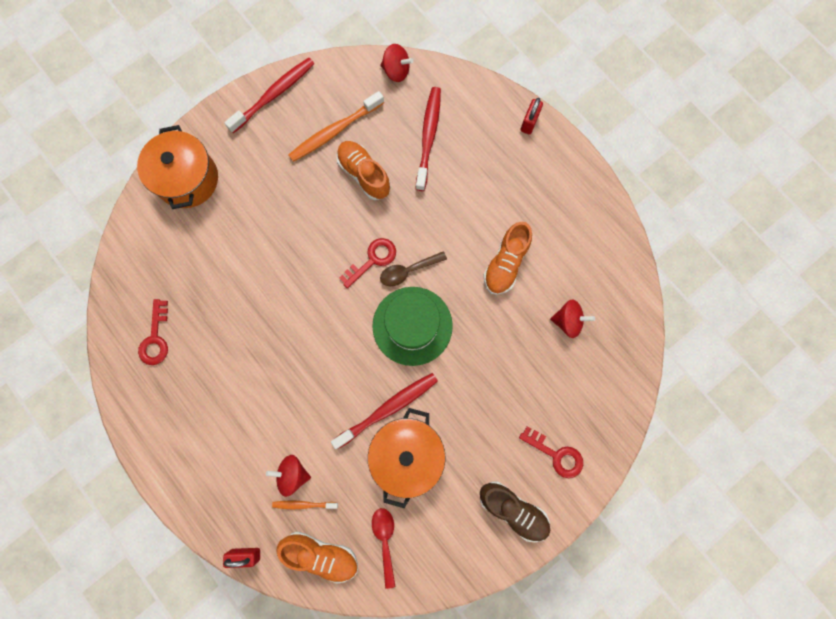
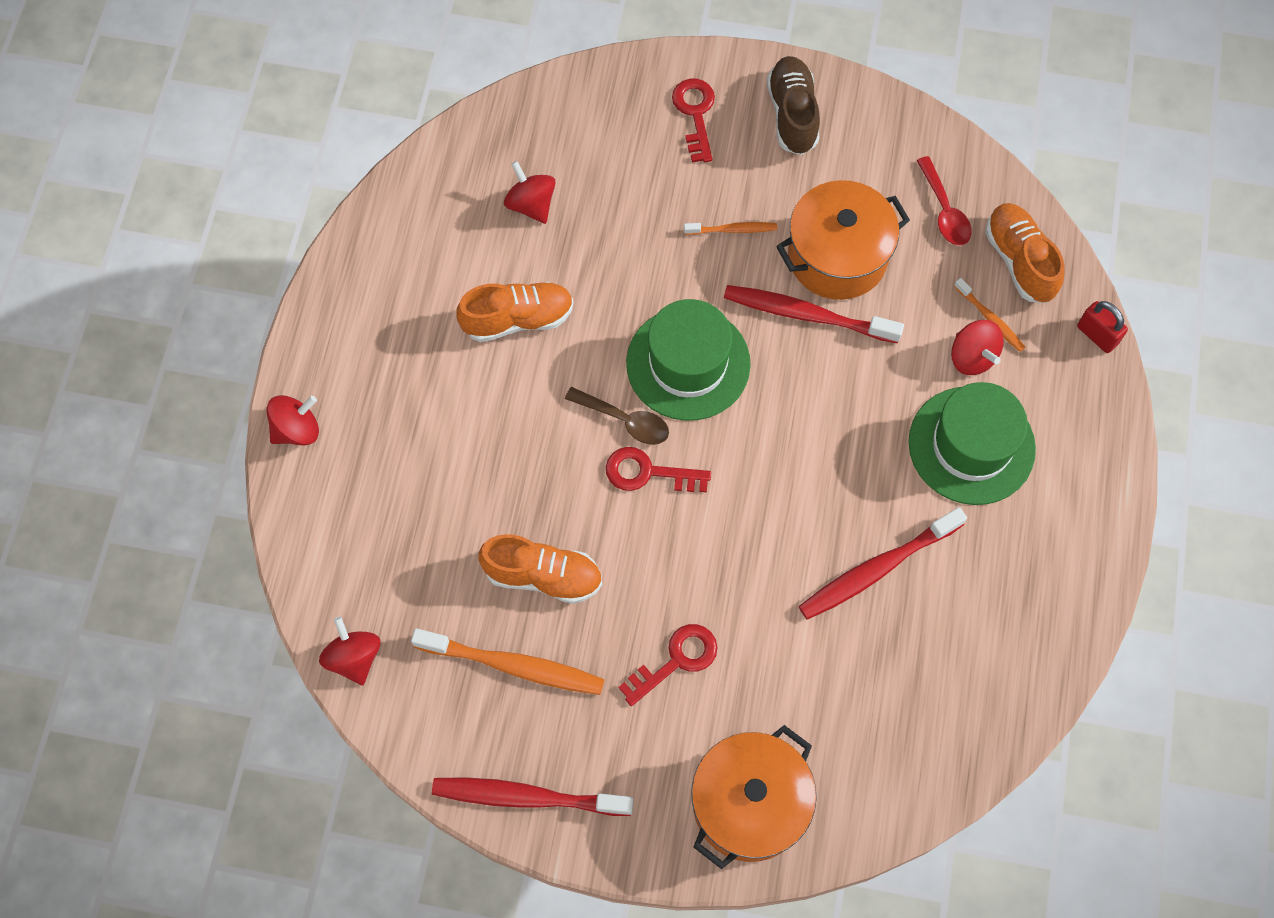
camera: 130 degrees left, 10 degrees down
red key [138,299,168,365] -> red key moved to [619,624,718,706]
orange shoe [337,141,390,200] -> orange shoe turned 90 degrees counterclockwise [478,534,602,604]
red spoon [372,508,396,589] -> red spoon turned 60 degrees counterclockwise [916,156,972,245]
red toothbrush [416,87,441,191] -> red toothbrush moved to [799,507,967,620]
red padlock [521,98,543,134] -> red spinning top [267,395,319,446]
none -> orange toothbrush [684,222,777,235]
none -> green hat [908,382,1036,505]

